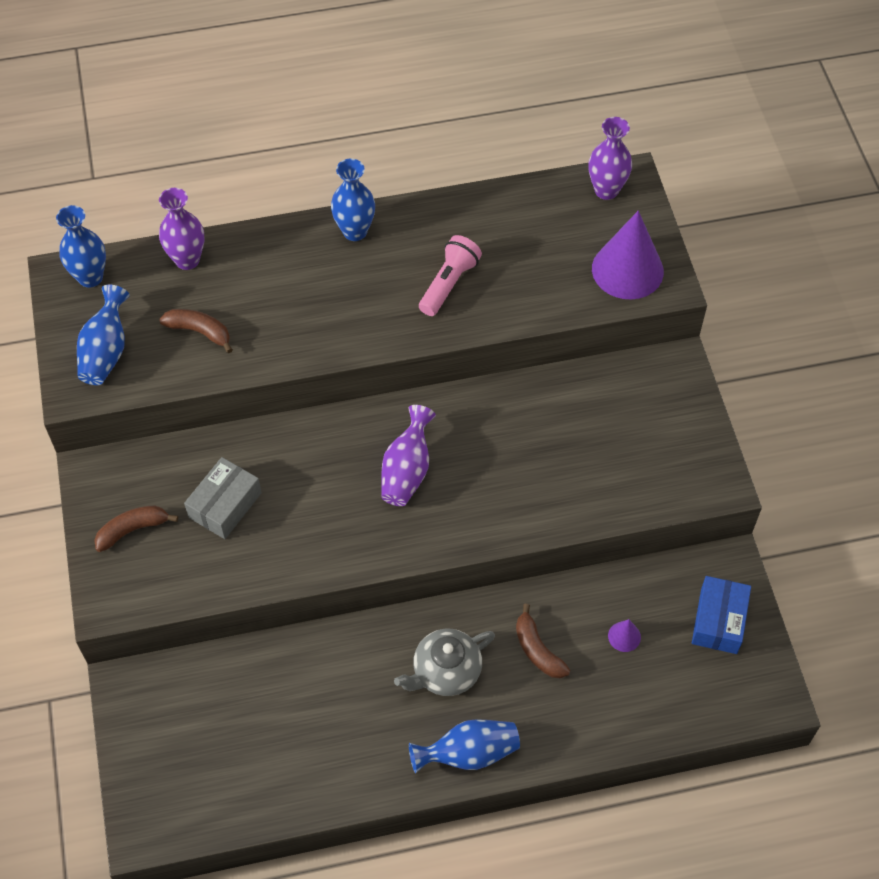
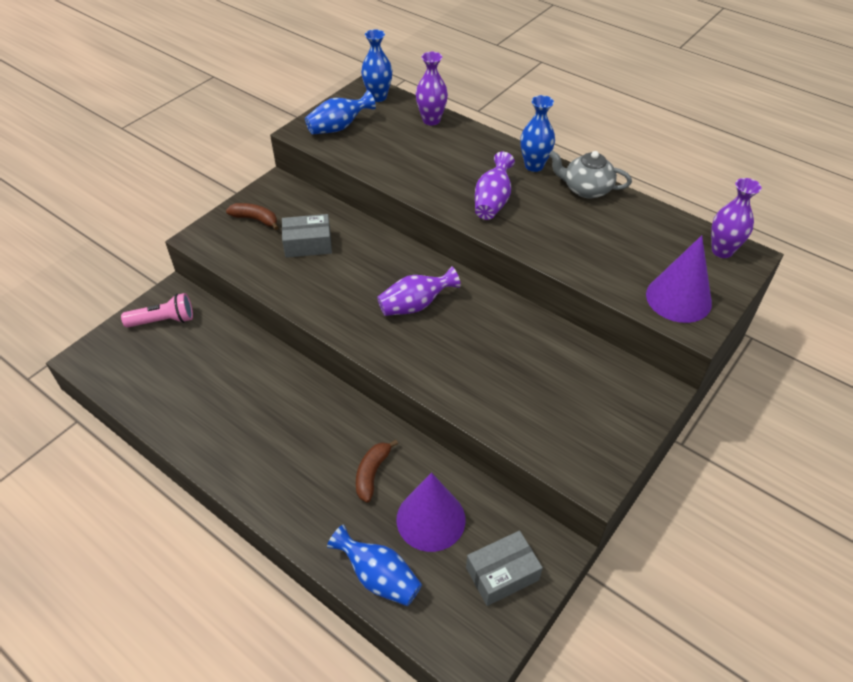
camera: 50 degrees right, 10 degrees down
brown banana [159,309,233,353] -> none
grey teapot [394,629,495,696] -> grey teapot moved to [549,150,632,198]
blue vase [409,719,520,773] -> blue vase moved to [327,524,422,606]
pink flashlight [419,235,482,316] -> pink flashlight moved to [121,293,193,328]
purple cone [608,619,641,652] -> purple cone [396,473,466,552], size x2.31
blue box [692,576,751,654] -> grey box [466,530,543,606]
none -> purple vase [475,152,515,220]

